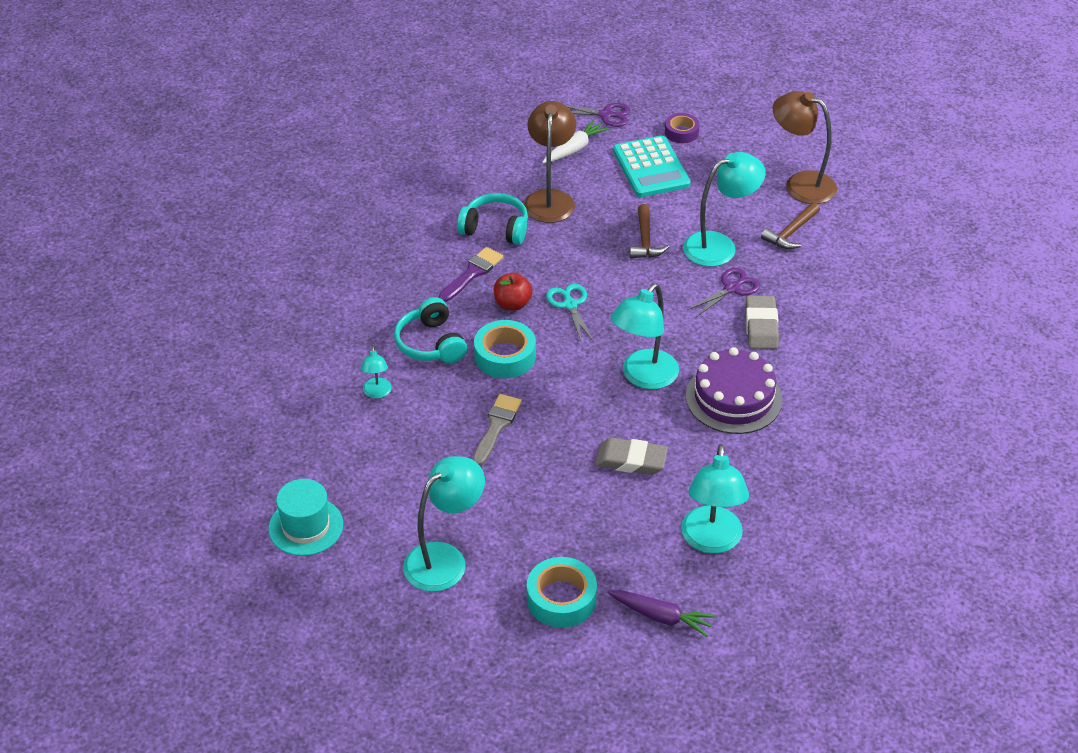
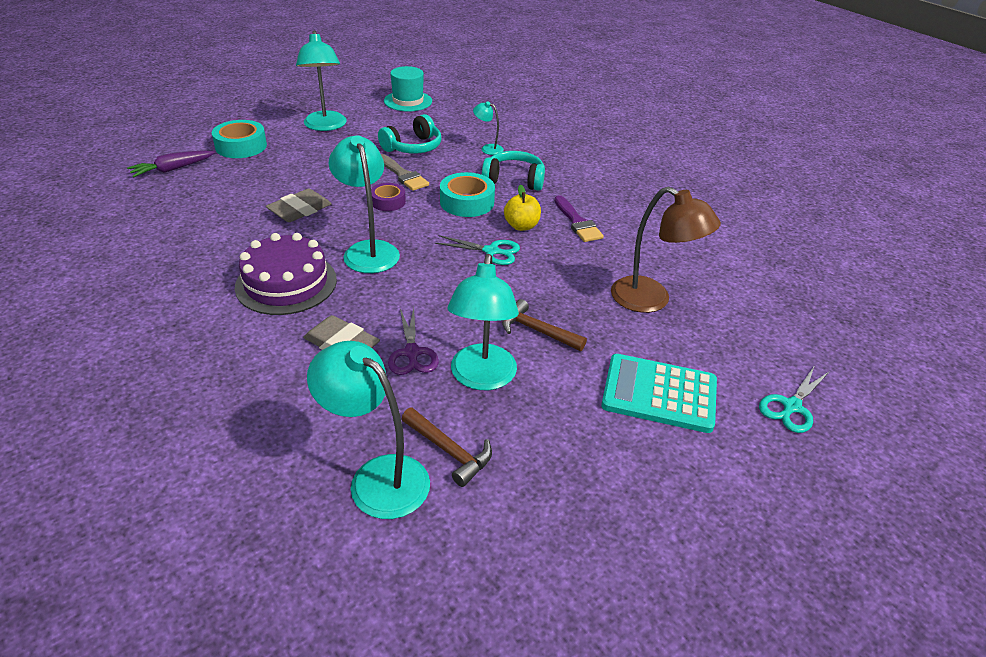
camera: 120 degrees right, 5 degrees down
turquoise headphones [457,193,528,245] -> turquoise headphones moved to [378,114,441,153]
red apple [494,273,533,311] -> yellow apple [504,185,541,231]
white carrot [542,119,609,163] -> none
purple scissors [565,103,631,127] -> turquoise scissors [759,365,830,433]
purple tape [665,113,700,143] -> purple tape moved to [371,183,406,211]
turquoise lamp [681,444,749,554] -> turquoise lamp moved to [307,341,430,519]
brown hammer [761,202,820,249] -> brown hammer turned 150 degrees clockwise [402,407,492,487]
brown lamp [773,91,837,204] -> none

